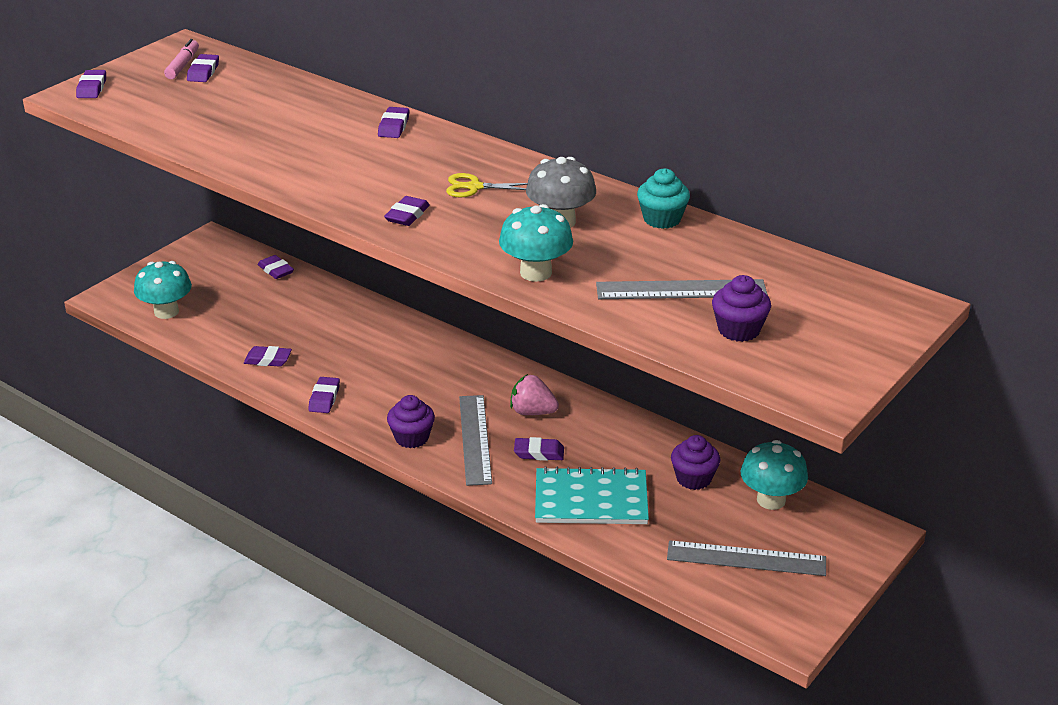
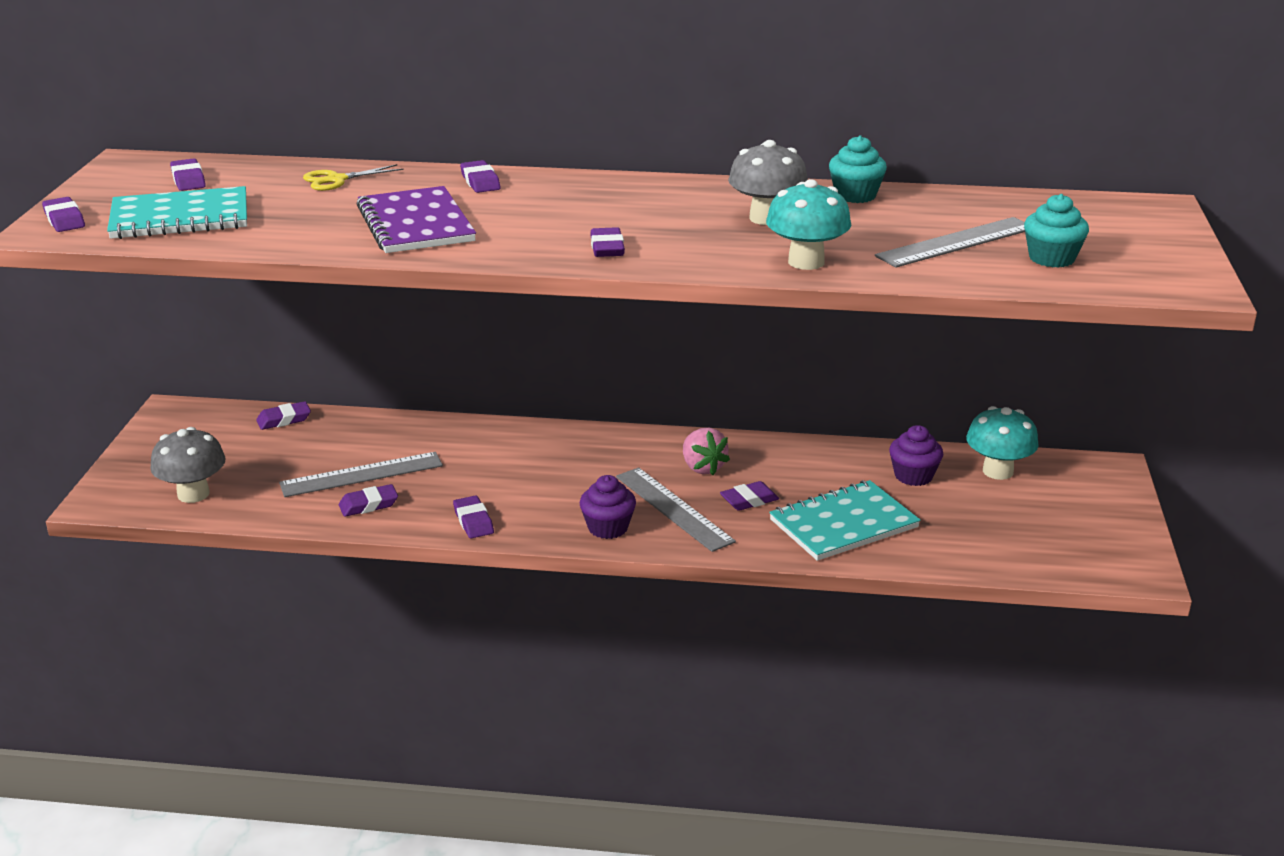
camera: 30 degrees left, 5 degrees down
turquoise mushroom [134,261,192,319] -> grey mushroom [150,427,226,503]
pink marker [164,39,199,79] -> none
purple eraser [258,255,294,279] -> purple eraser turned 45 degrees counterclockwise [256,401,311,430]
yellow scissors [446,173,528,197] -> yellow scissors moved to [303,164,404,191]
pink strawberry [510,374,559,415] -> pink strawberry turned 105 degrees counterclockwise [683,428,730,475]
grey ruler [667,540,826,576] -> grey ruler moved to [279,452,443,497]
purple cupcake [712,275,771,342] -> turquoise cupcake [1024,194,1089,268]
none -> turquoise notebook [107,186,247,239]
none -> purple notebook [357,186,476,253]

